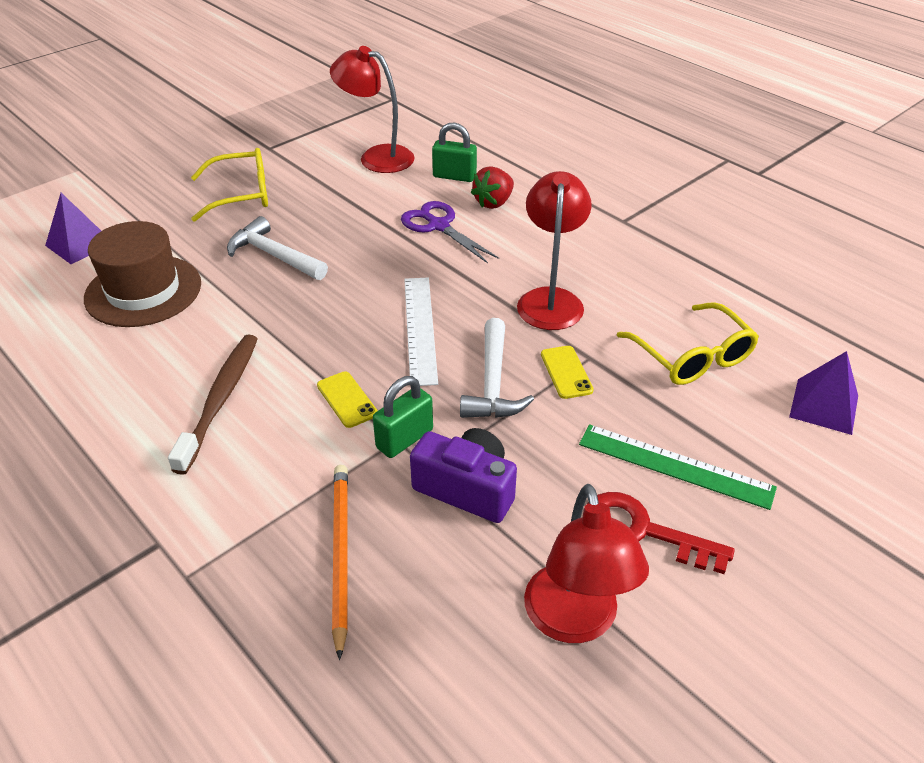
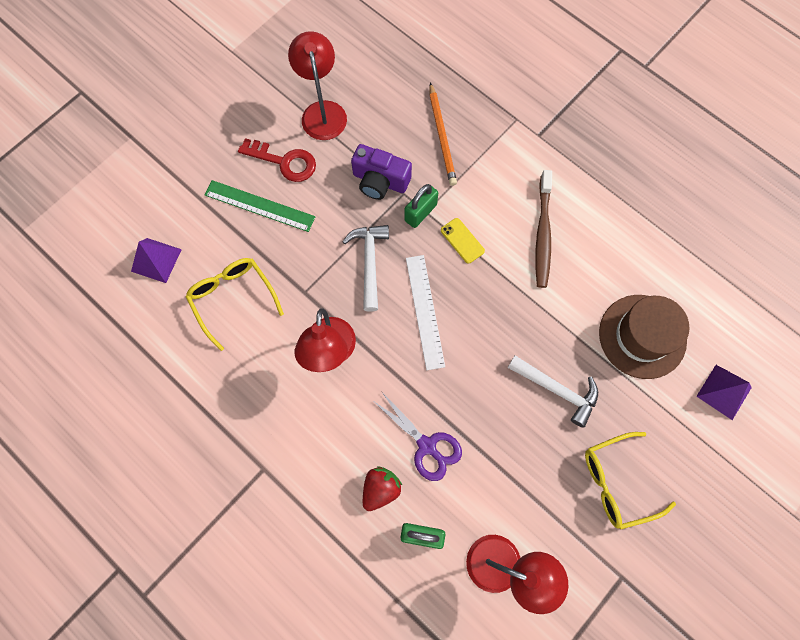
camera: 175 degrees right, 30 degrees up
yellow phone [541,346,594,399] -> none

